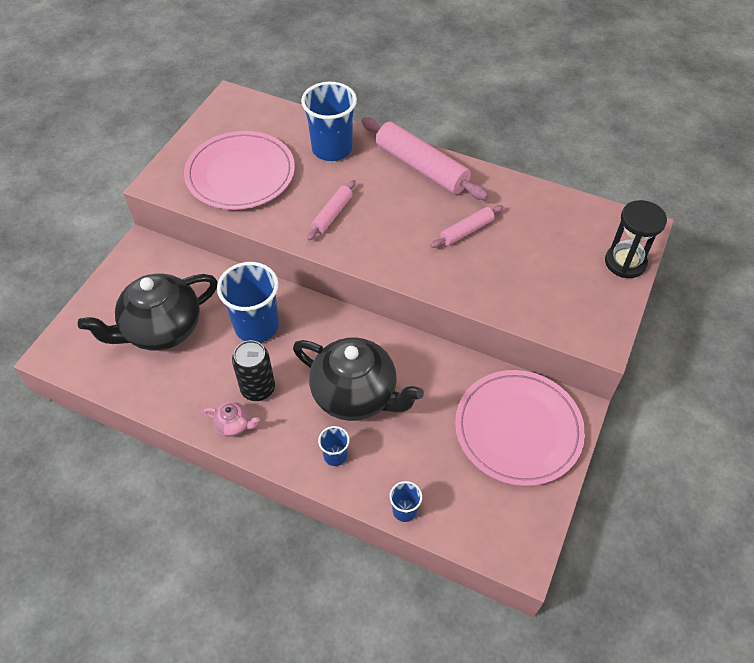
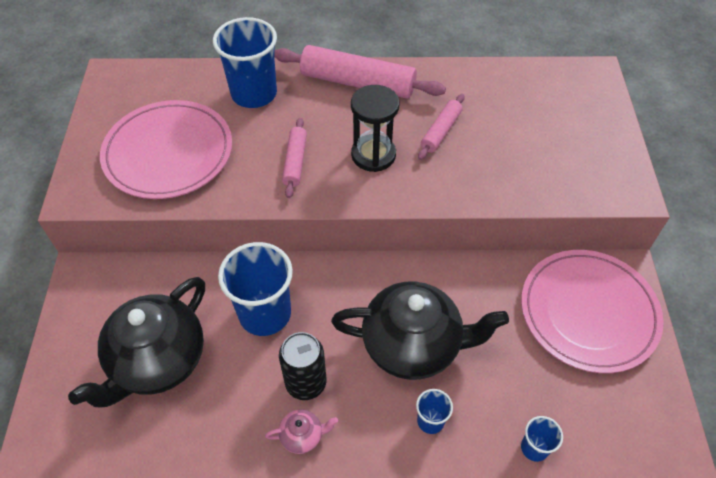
camera: 25 degrees left, 0 degrees up
black hourglass [605,200,667,278] -> black hourglass moved to [351,85,399,172]

